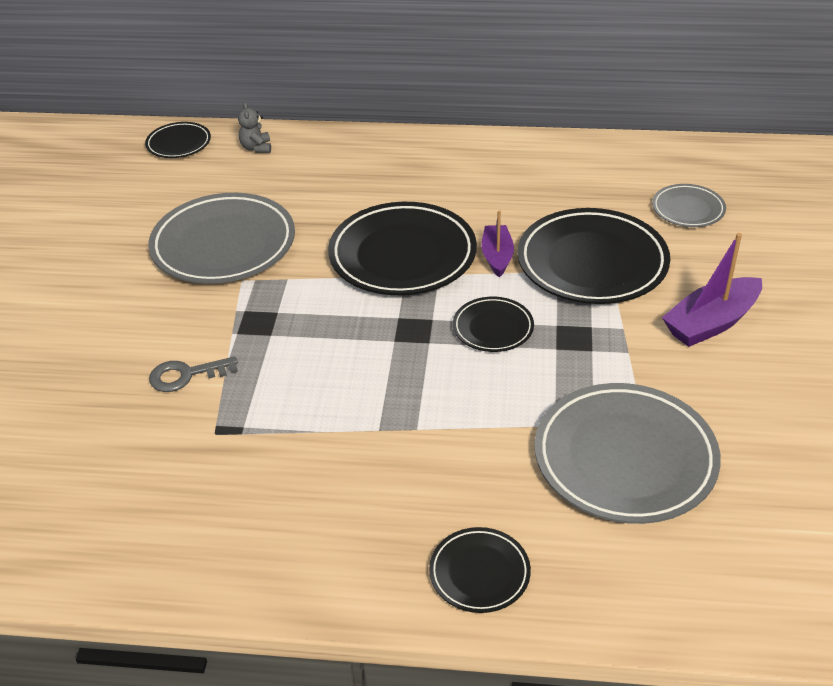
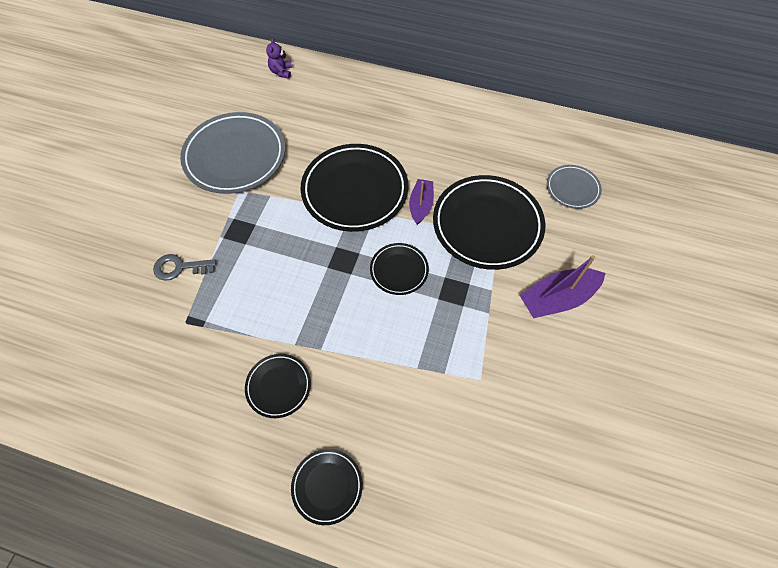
camera: 10 degrees right, 20 degrees up
black plate [145,122,211,158] -> black plate moved to [245,354,311,418]
grey teddy bear [238,102,271,153] -> purple teddy bear [266,38,292,79]
grey plate [535,383,721,524] -> none

